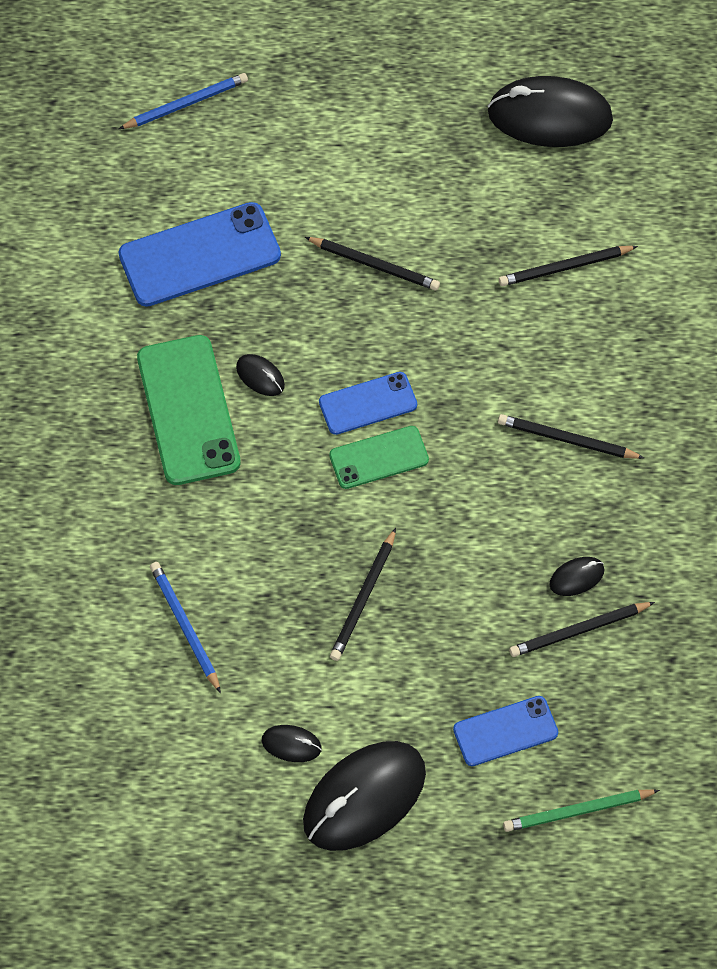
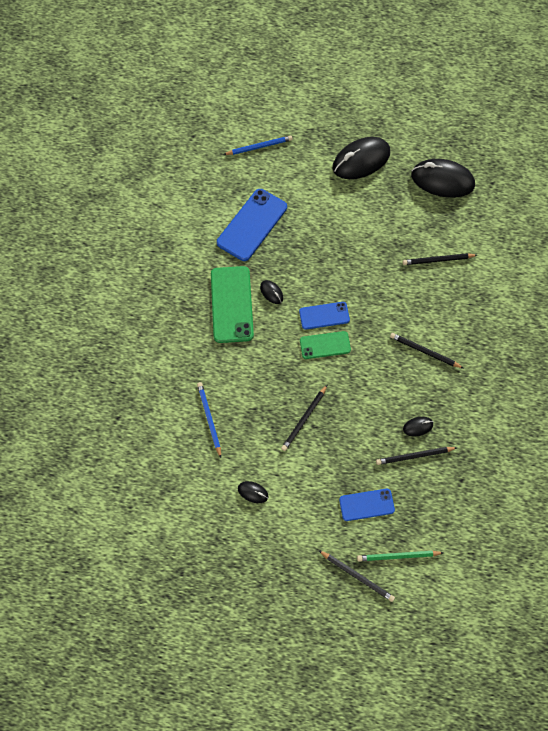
camera: 10 degrees right, 5 degrees up
blue phone [118,202,281,307] -> blue phone turned 45 degrees counterclockwise [217,189,287,261]
black mouse [303,741,426,851] -> black mouse moved to [333,137,390,179]
black pencil [305,237,440,291] -> black pencil moved to [318,550,395,602]

